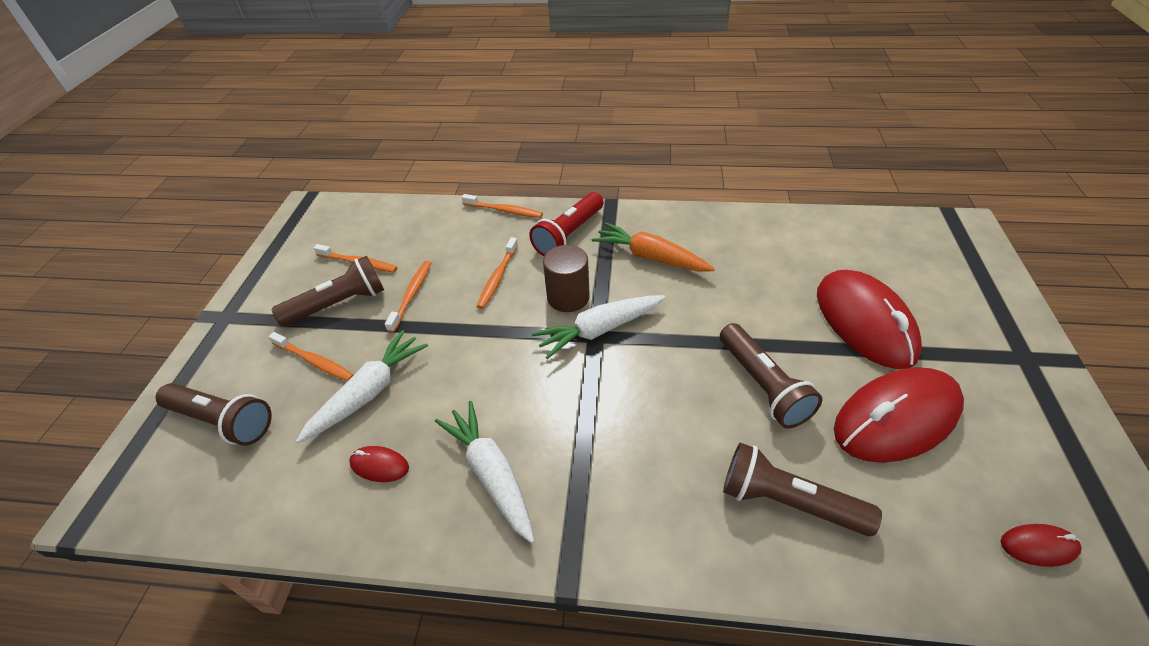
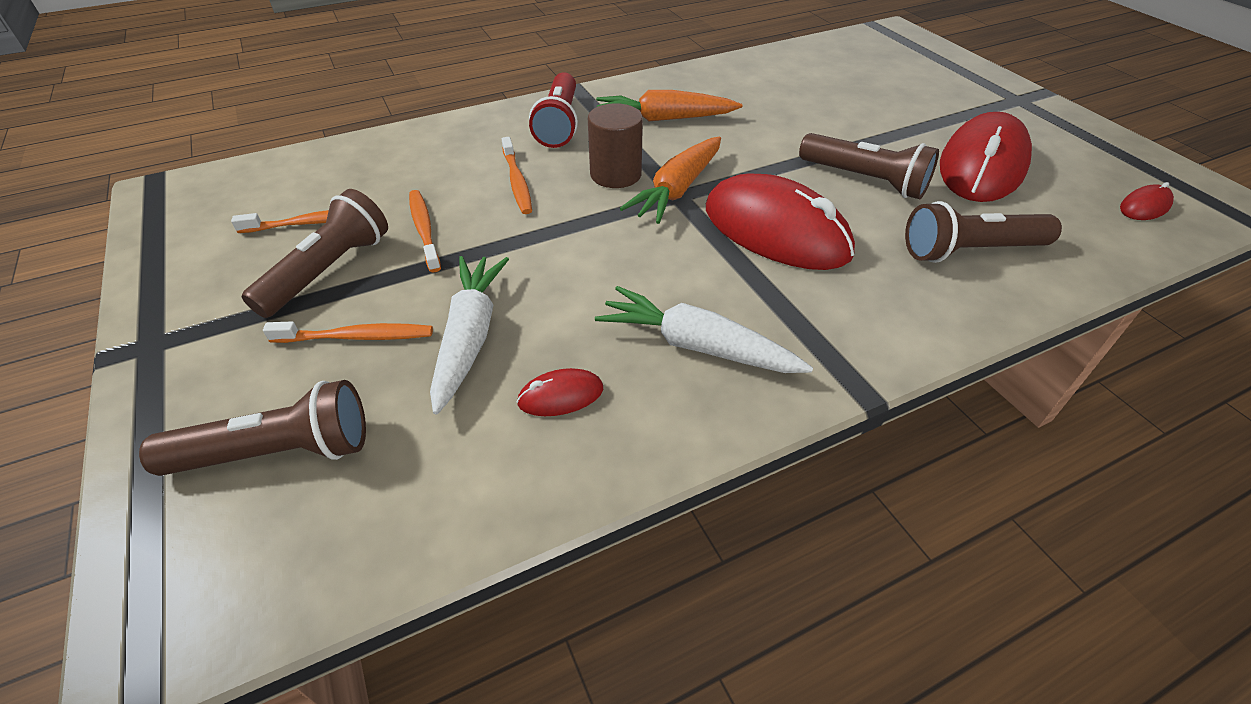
camera: 35 degrees left, 0 degrees up
orange toothbrush [462,194,543,218] -> none
white carrot [532,295,666,359] -> orange carrot [620,136,721,224]
red mouse [817,270,922,369] -> red mouse moved to [706,173,855,270]

